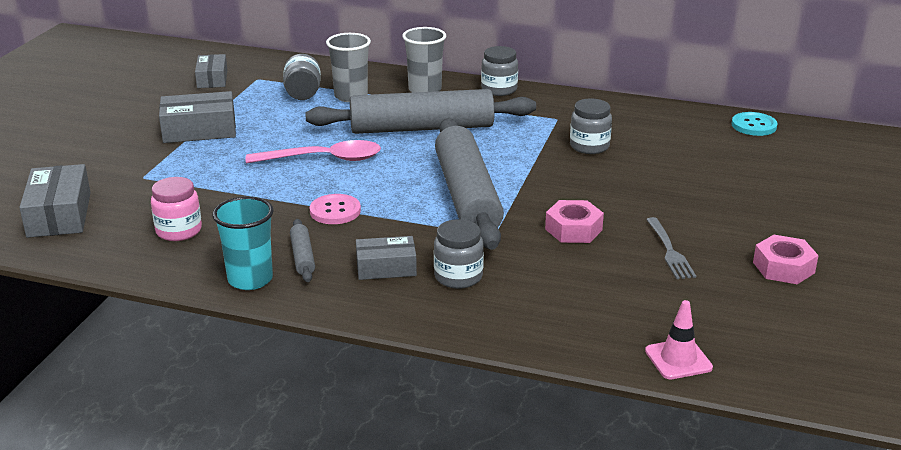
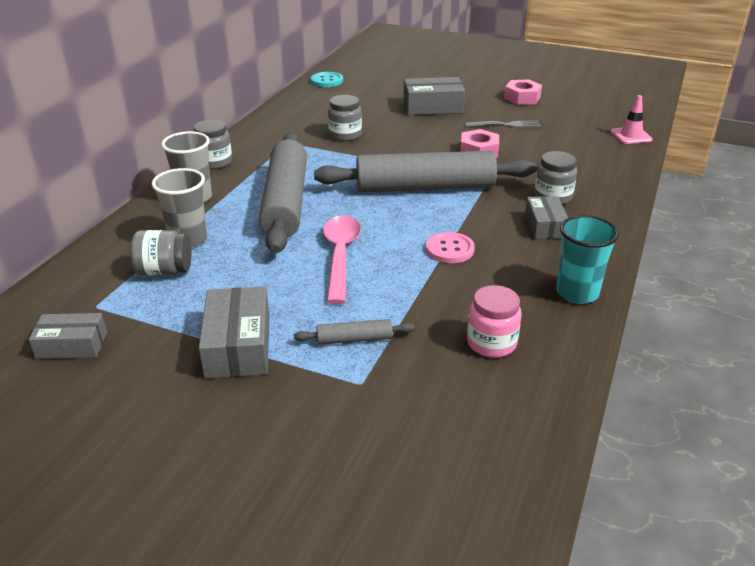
camera: 85 degrees left, 5 degrees up
grey box [19,164,91,238] -> grey box moved to [403,77,465,115]
grey rolling pin [290,219,315,282] -> grey rolling pin moved to [294,319,415,345]

